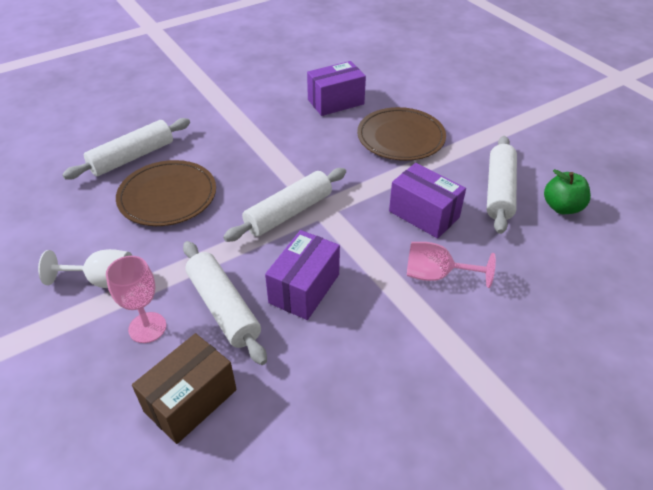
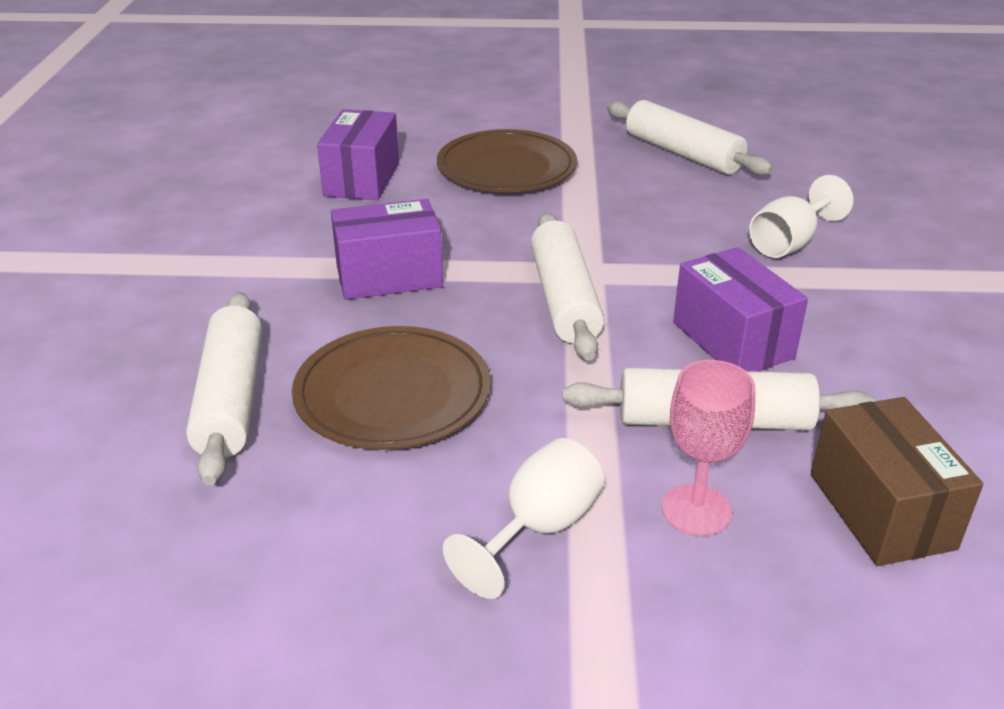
camera: 55 degrees left, 10 degrees down
purple box [389,163,466,239] -> purple box moved to [331,199,443,300]
pink goblet [407,242,496,288] -> white goblet [749,175,853,258]
green apple [544,169,591,214] -> none

